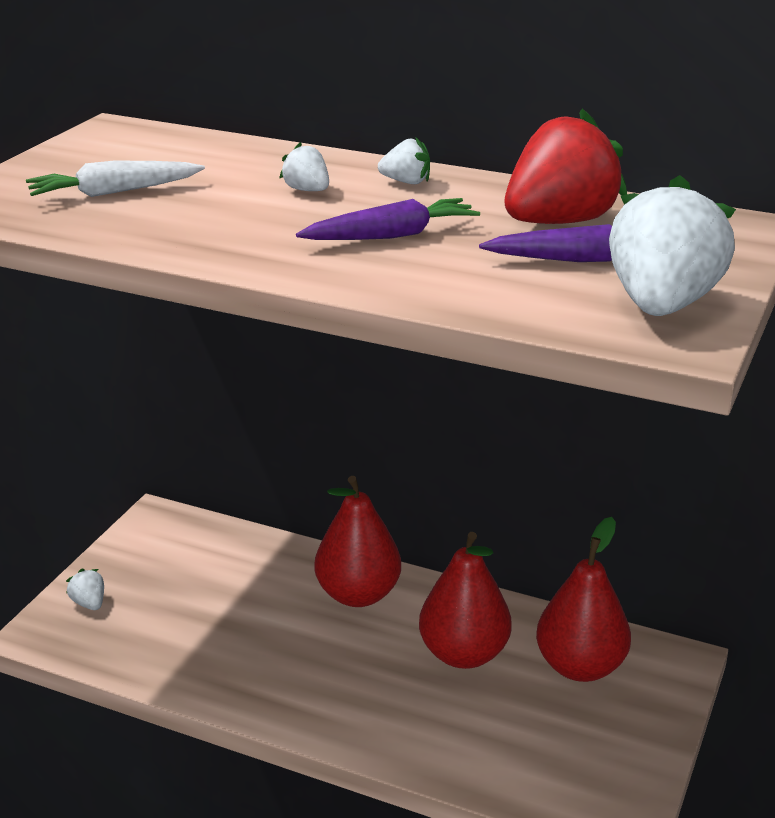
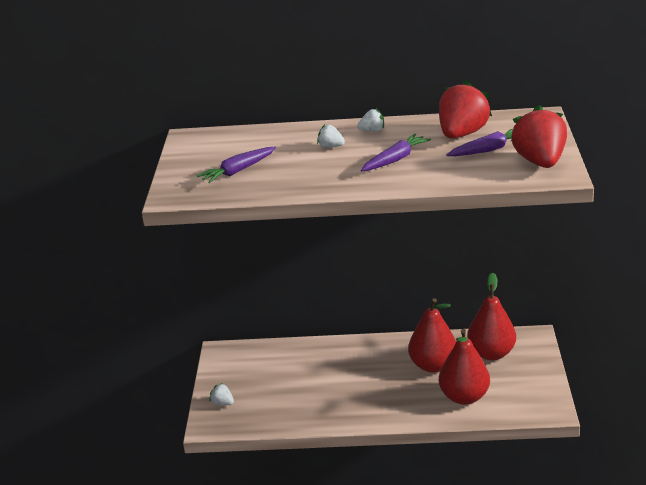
camera: 20 degrees left, 0 degrees up
white carrot [26,161,205,197] -> purple carrot [196,147,276,183]
red pear [315,476,401,607] -> red pear moved to [439,329,490,405]
white strawberry [609,175,736,316] -> red strawberry [511,105,567,168]

